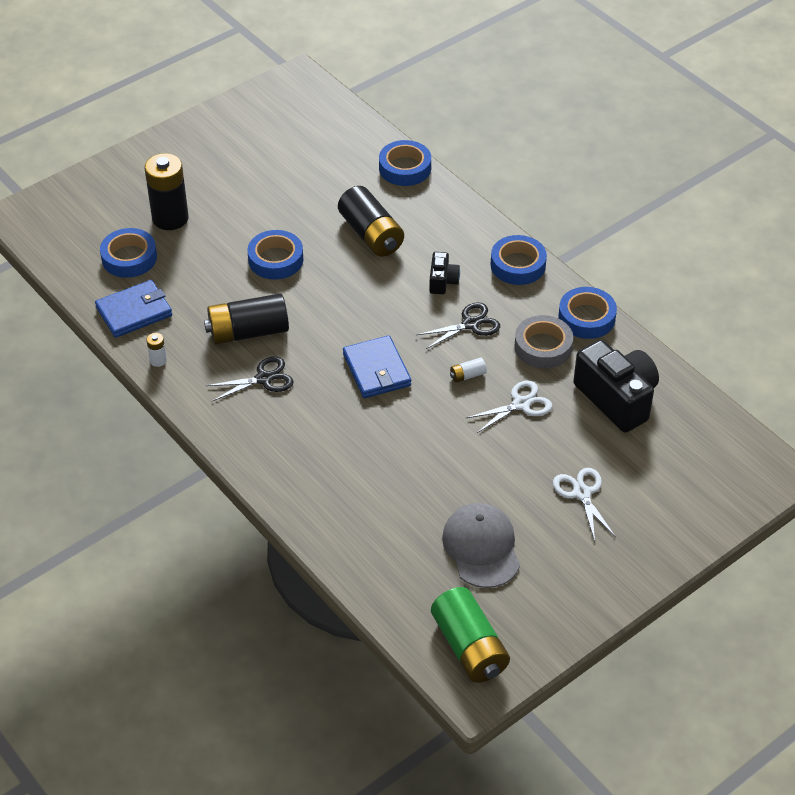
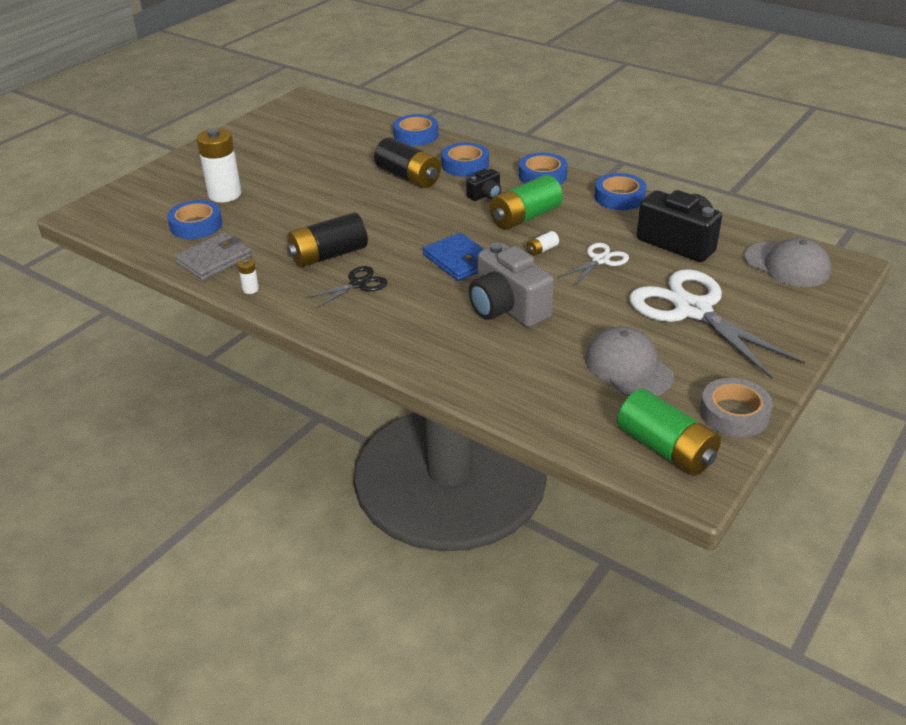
camera: 15 degrees left, 10 degrees down
blue wallet [95,280,172,338] -> grey wallet [174,232,252,280]
black battery [145,153,188,230] -> white battery [196,128,242,203]
blue tape [248,230,303,280] -> blue tape moved to [441,142,489,177]
black scissors [417,302,500,349] -> green battery [490,175,563,230]
black camera [429,252,460,294] -> black camera turned 60 degrees clockwise [466,169,501,201]
grey tape [514,315,573,369] -> grey tape moved to [700,378,773,437]
white scissors [553,468,616,541] -> white scissors [629,269,805,379], size x2.08
none -> grey camera [469,243,554,327]
none -> grey cap [744,238,831,287]

